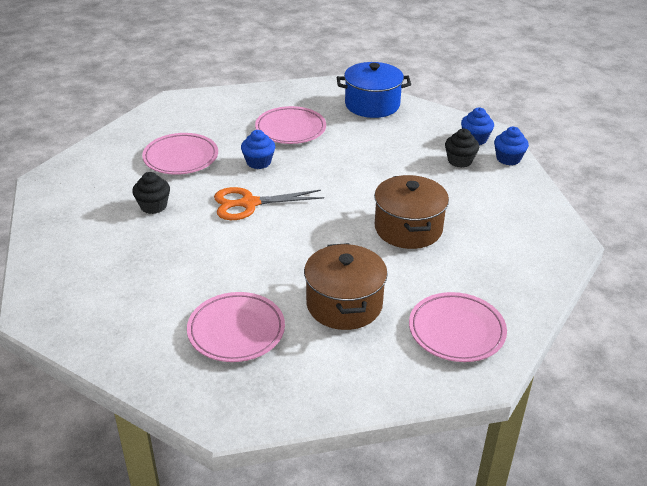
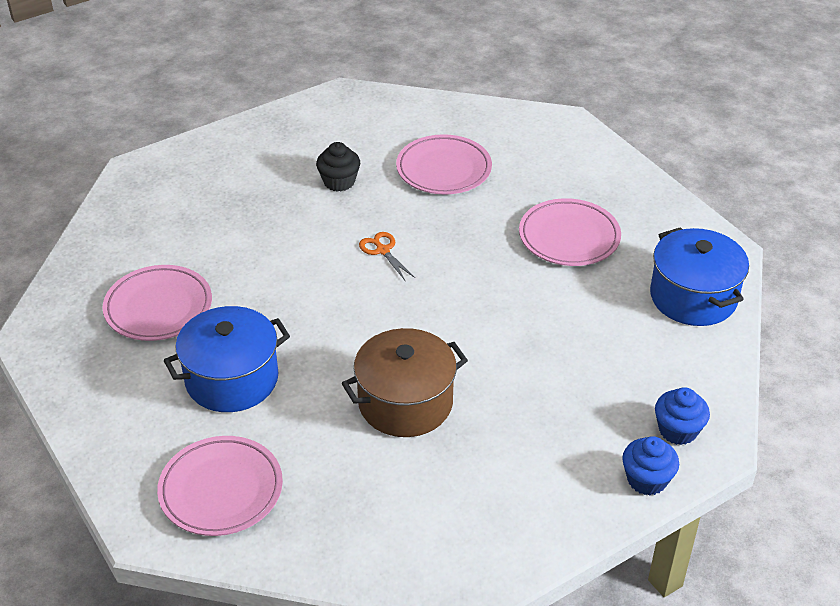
camera: 70 degrees right, 5 degrees up
orange scissors [214,187,324,220] -> orange scissors [359,232,415,282], size x0.55
blue cupcake [241,130,275,169] -> none
brown pot [304,243,388,330] -> blue pot [163,306,290,412]
black cupcake [445,129,479,168] -> none

